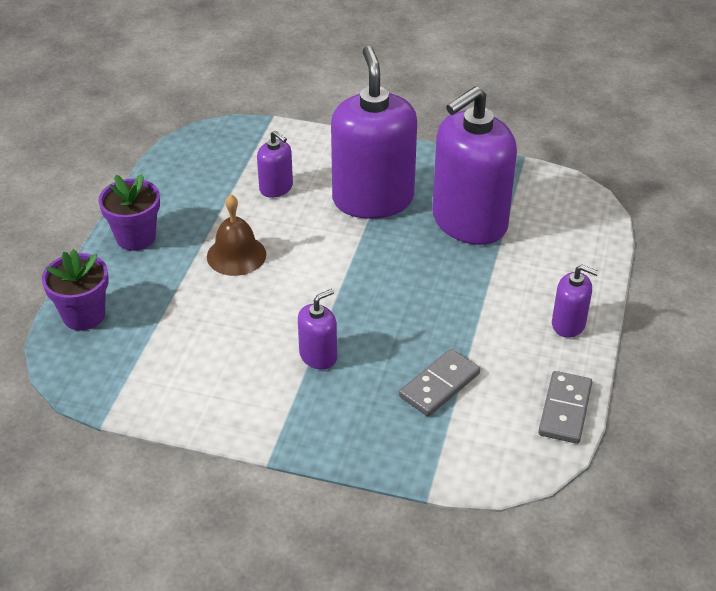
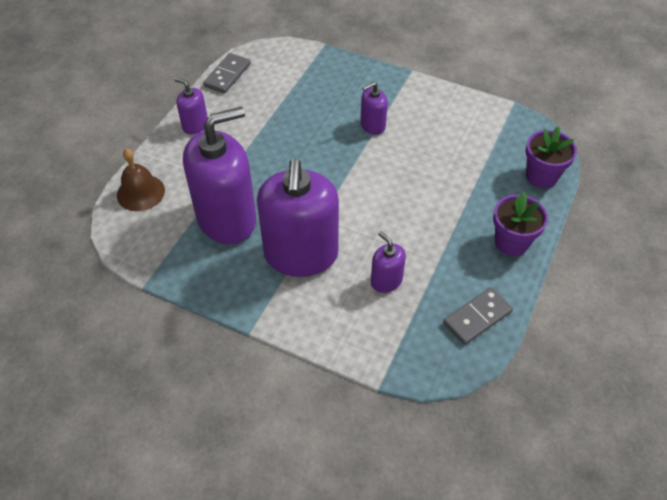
camera: 170 degrees left, 10 degrees up
brown bell [207,194,266,276] -> brown bell moved to [117,149,165,211]
grey domino [399,349,480,416] -> grey domino moved to [443,287,513,345]

